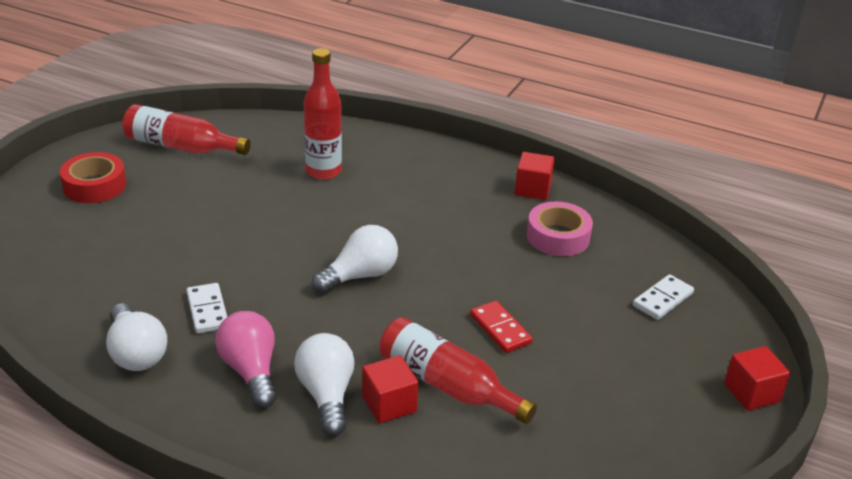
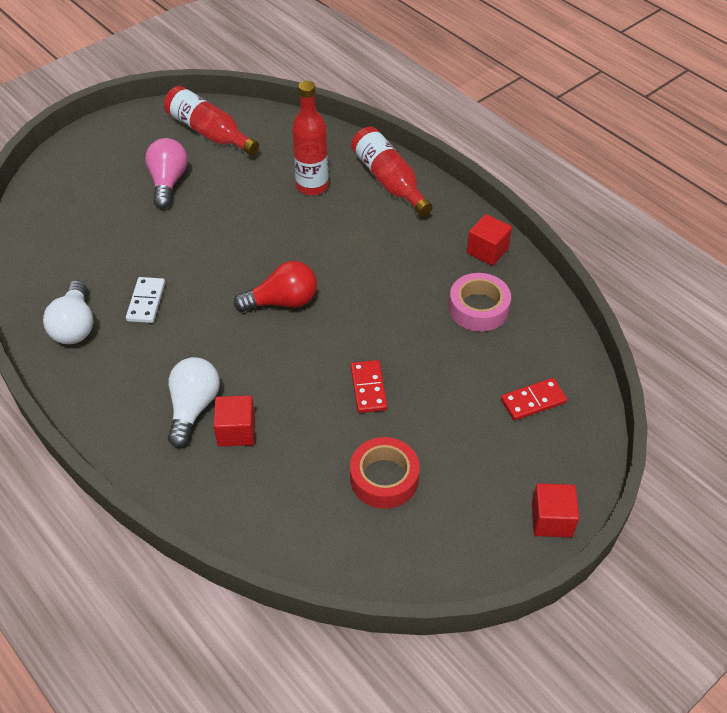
camera: 25 degrees right, 15 degrees up
red tape [60,152,126,203] -> red tape moved to [350,437,420,509]
pink light bulb [215,311,277,408] -> pink light bulb moved to [145,138,188,209]
white light bulb [312,225,398,294] -> red light bulb [234,261,317,312]
red bottle [380,317,537,424] -> red bottle moved to [351,127,433,216]
white domino [633,274,694,320] -> red domino [501,378,567,421]

